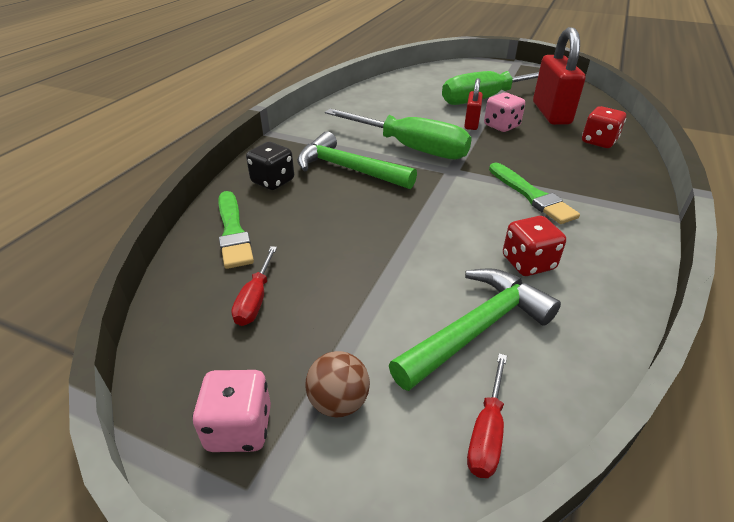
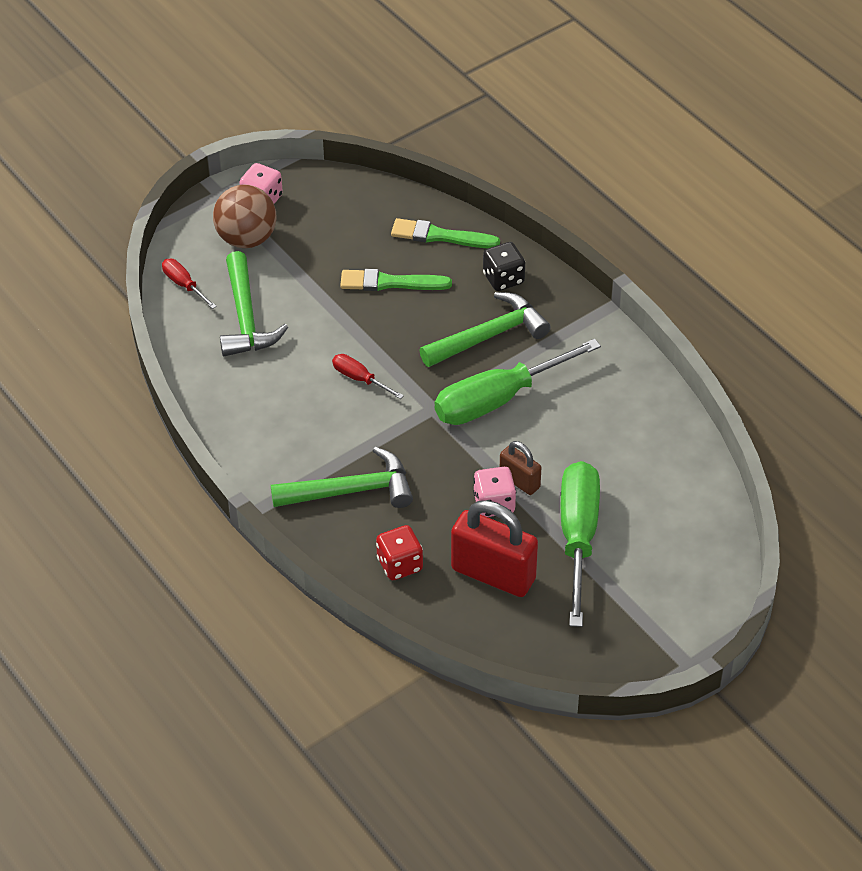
camera: 120 degrees right, 10 degrees up
red screwdriver [231,246,277,326] -> red screwdriver moved to [332,354,404,399]
brown ball [306,351,370,418] -> brown ball [213,184,276,248], size x1.73
red padlock [464,78,483,130] -> brown padlock [500,441,541,495]
green brush [489,163,580,224] -> green brush moved to [340,269,452,291]
red dice [503,216,566,276] -> none
none -> green hammer [271,447,413,508]

